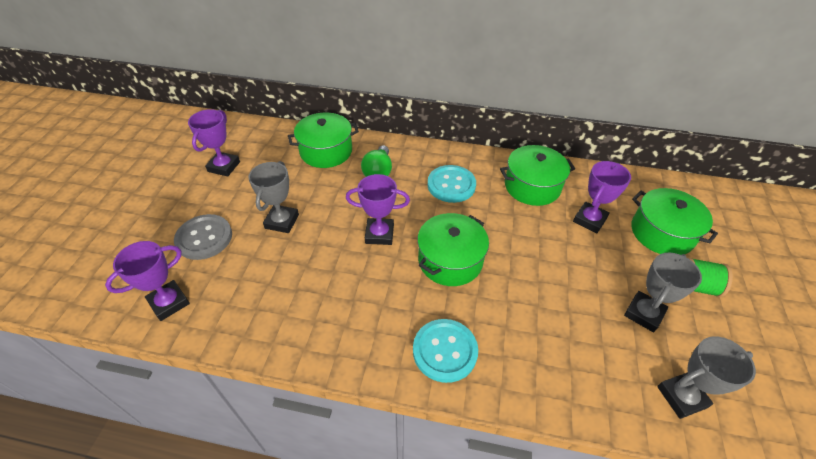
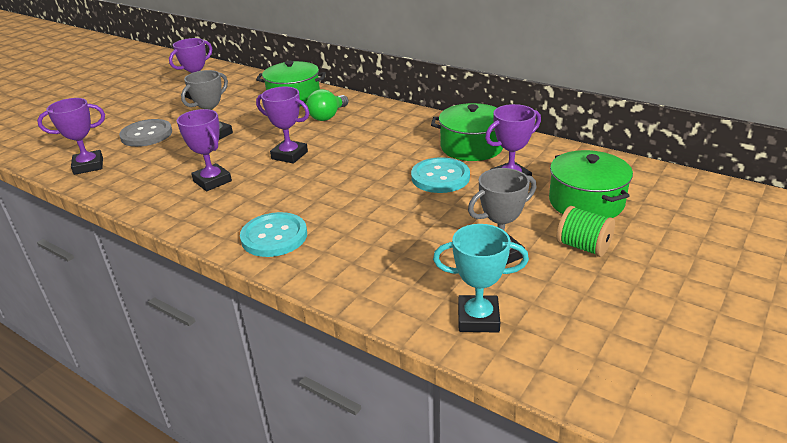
camera: 25 degrees right, 15 degrees down
green pot [417,213,489,286] -> none
turquoise button [427,165,476,203] -> turquoise button moved to [411,157,470,193]
grey trophy [657,336,756,419] -> turquoise trophy [433,224,529,333]
none -> purple trophy [177,109,232,191]

